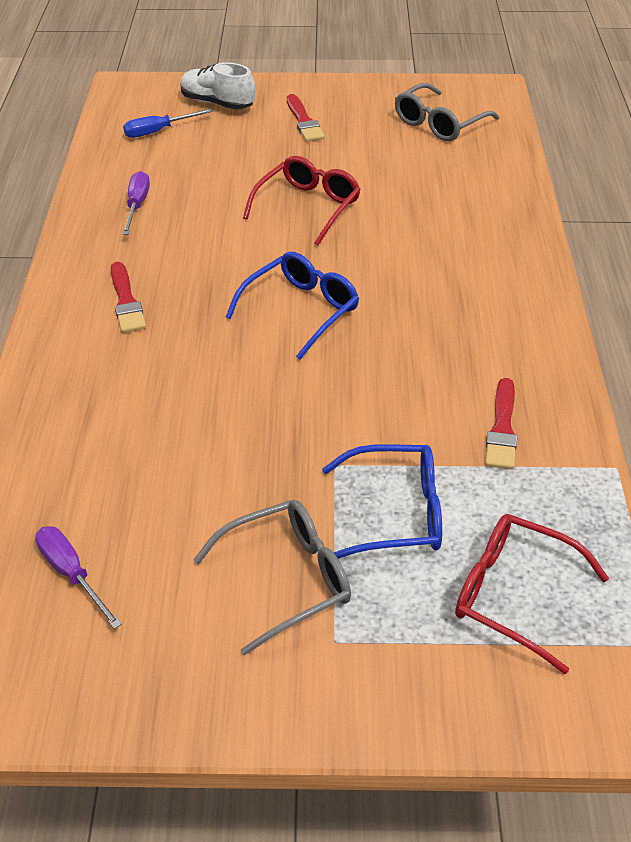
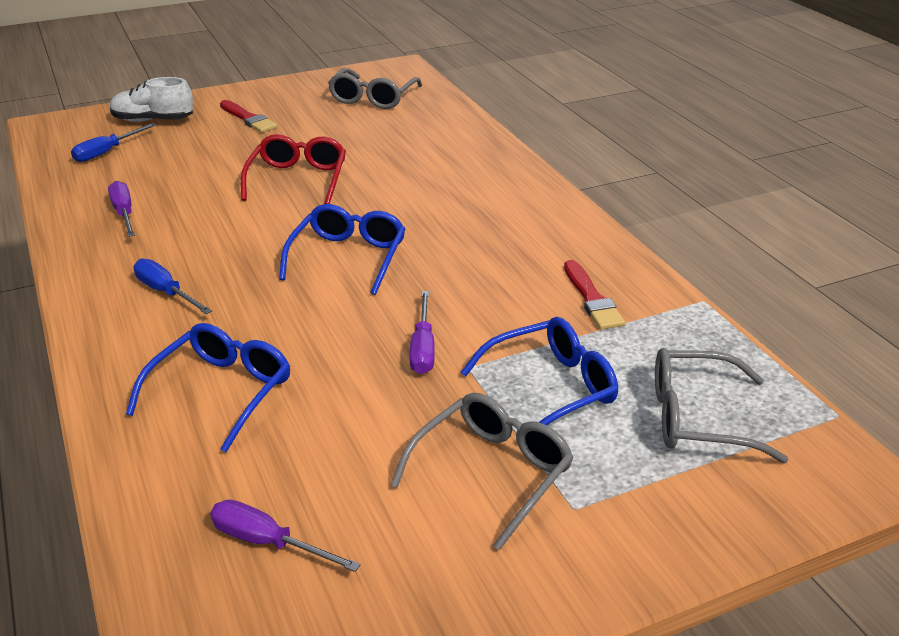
camera: 25 degrees left, 10 degrees down
red brush [111,262,146,333] -> blue screwdriver [133,259,212,314]
red glasses [455,514,609,674] -> grey glasses [655,348,789,463]
none -> blue glasses [126,323,290,452]
none -> purple screwdriver [409,291,435,374]

